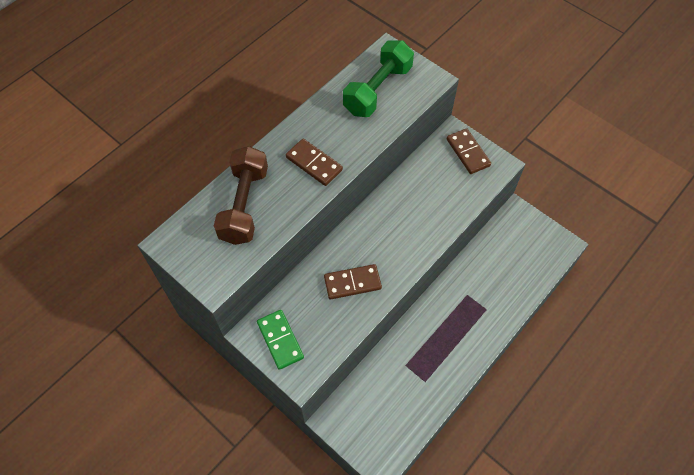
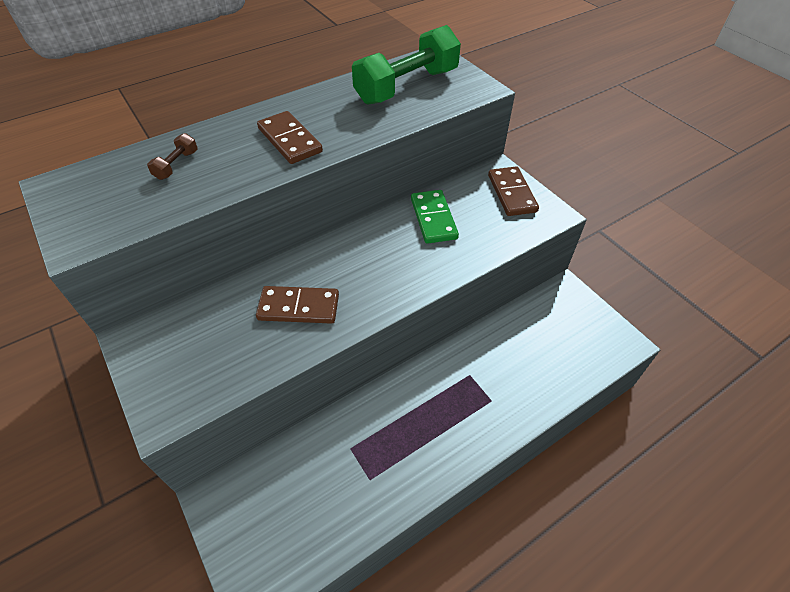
camera: 15 degrees right, 10 degrees down
brown dumbbell [214,146,268,245] -> brown dumbbell [147,133,198,180], size x0.41
green domino [257,310,304,370] -> green domino moved to [411,190,459,244]

